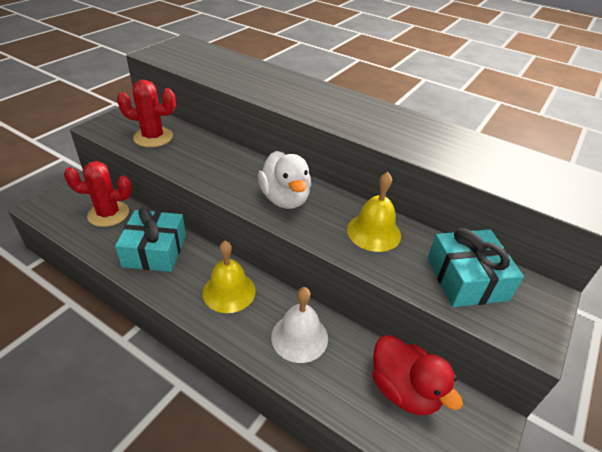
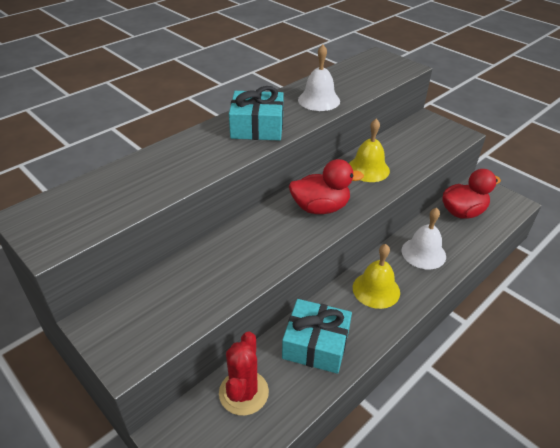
camera: 75 degrees left, 0 degrees up
red cactus [117,80,176,147] -> none
white duck [258,151,311,209] -> red duck [289,159,364,214]
turquoise gift [427,228,524,307] -> turquoise gift moved to [229,86,284,140]
none -> white bell [298,45,340,111]

